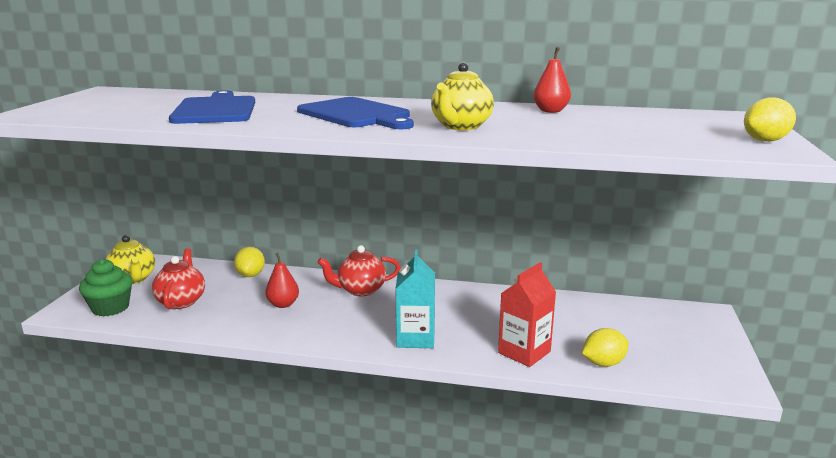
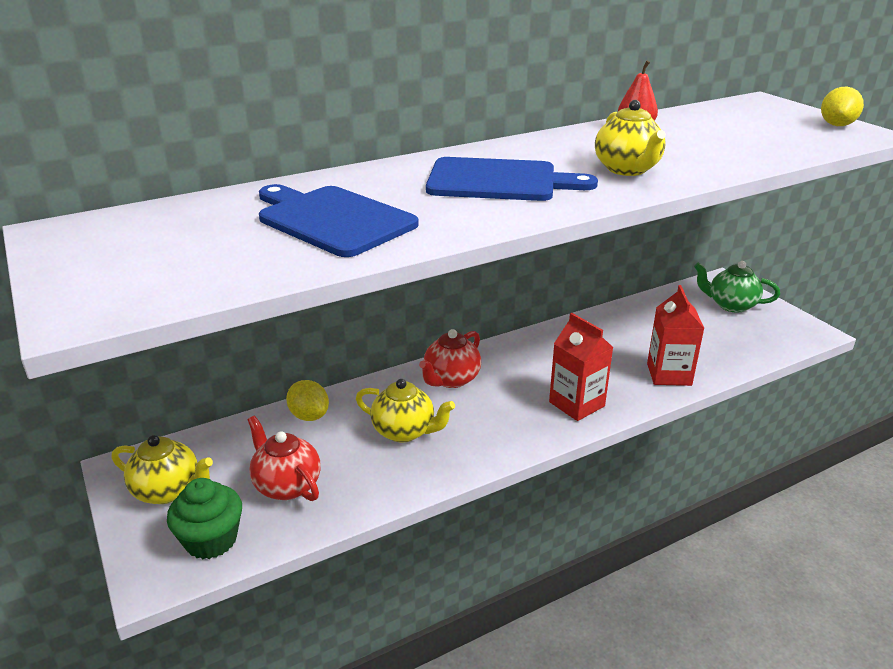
camera: 40 degrees left, 10 degrees up
red pear [265,253,299,308] -> yellow teapot [356,379,455,442]
turquoise carton [395,249,435,348] -> red carton [549,313,613,421]
yellow lemon [582,328,629,367] -> none
none -> green teapot [694,261,780,313]

